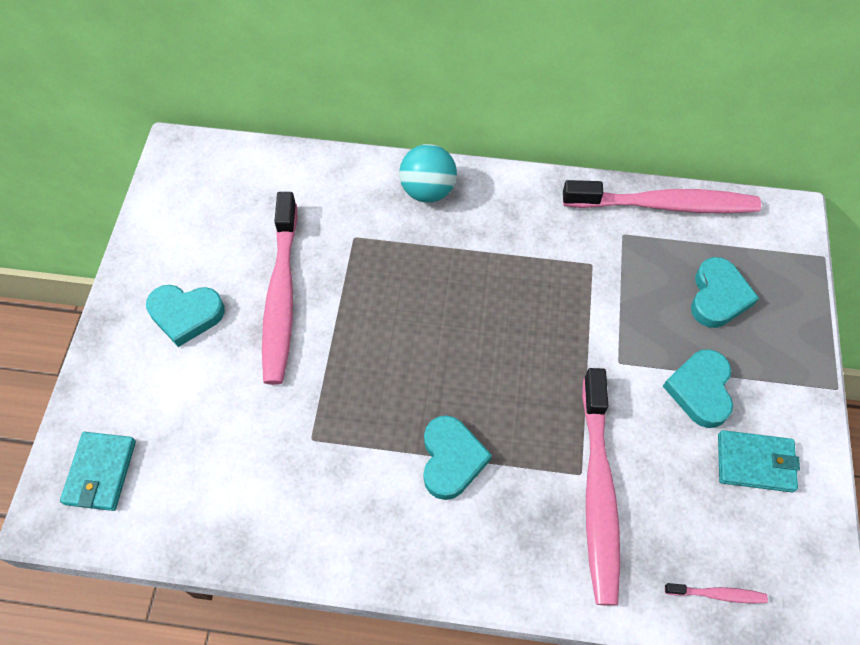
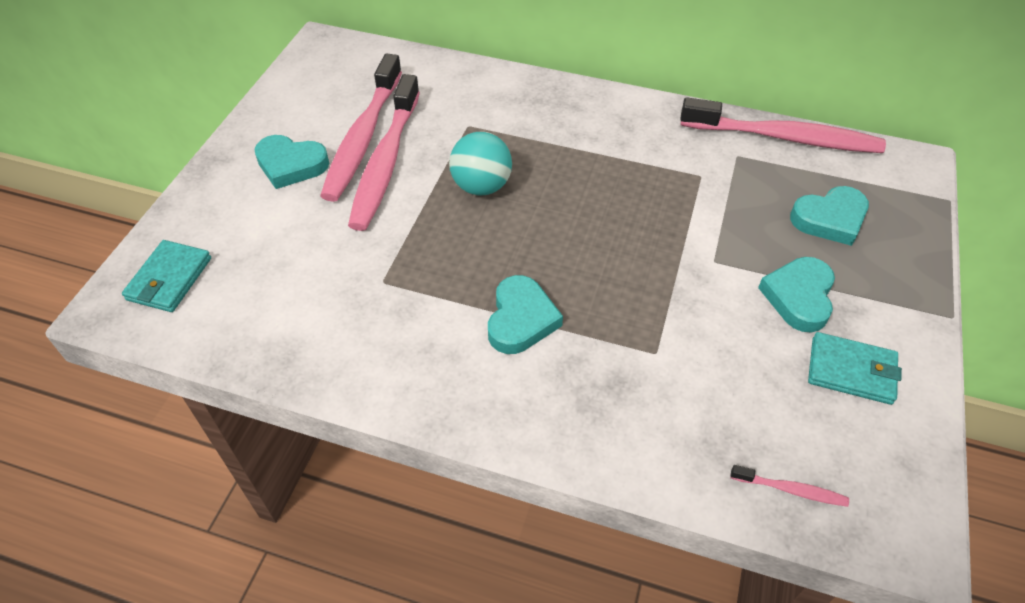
camera: 10 degrees right, 10 degrees down
turquoise ball [399,144,457,203] -> turquoise ball moved to [449,132,512,196]
pink toothbrush [582,368,620,606] -> pink toothbrush moved to [320,53,402,202]
turquoise heart [691,257,759,328] -> turquoise heart turned 45 degrees clockwise [790,186,869,246]

